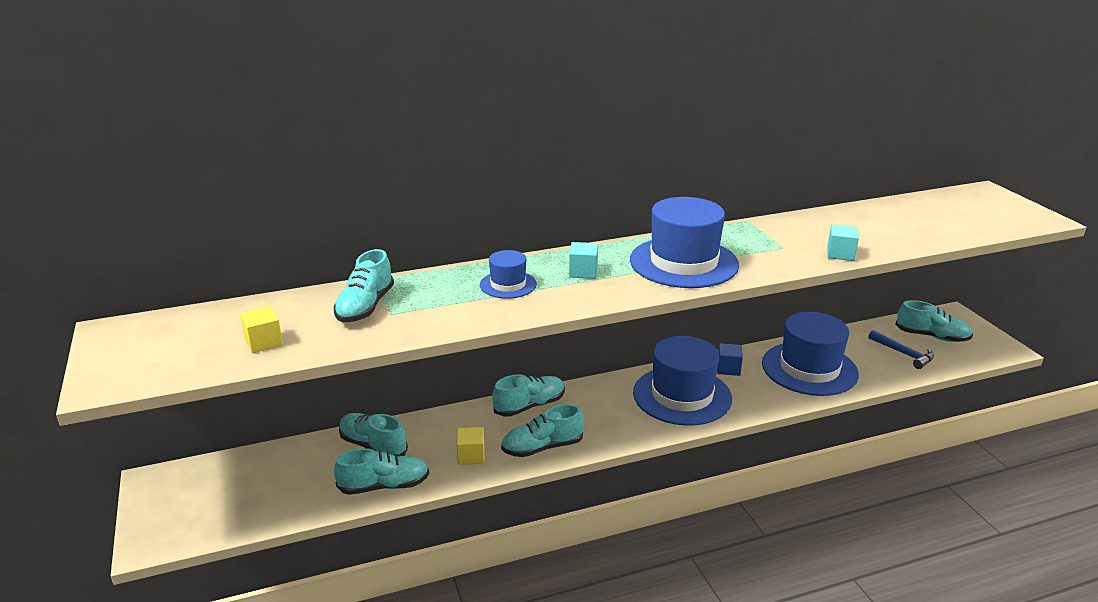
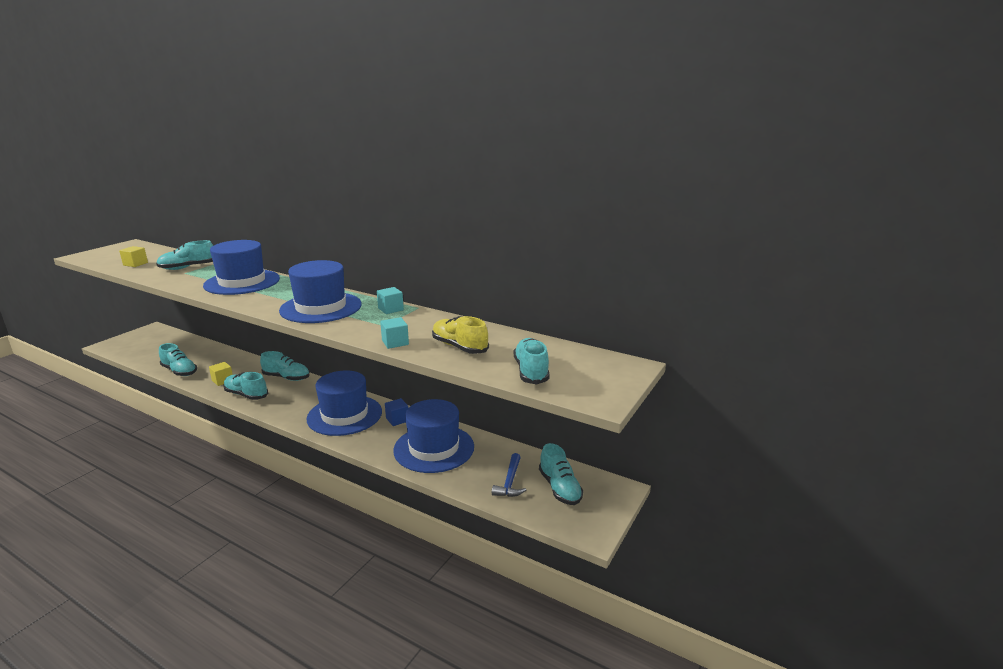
camera: 50 degrees right, 5 degrees down
turquoise shoe [339,413,408,456] -> turquoise shoe moved to [514,338,550,385]
blue hat [480,250,537,299] -> blue hat [203,240,280,295], size x1.99
turquoise cube [569,242,598,279] -> turquoise cube moved to [377,287,404,314]
none -> yellow shoe [432,316,489,354]

